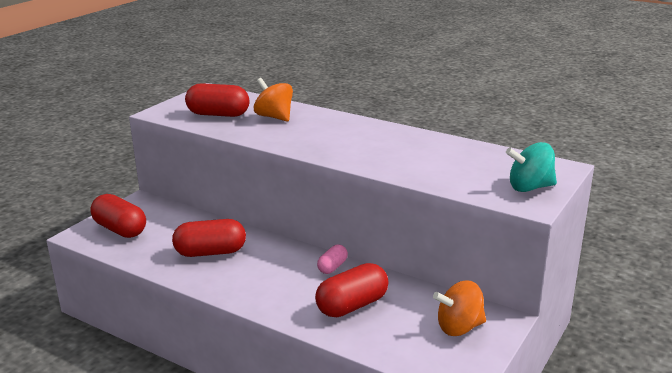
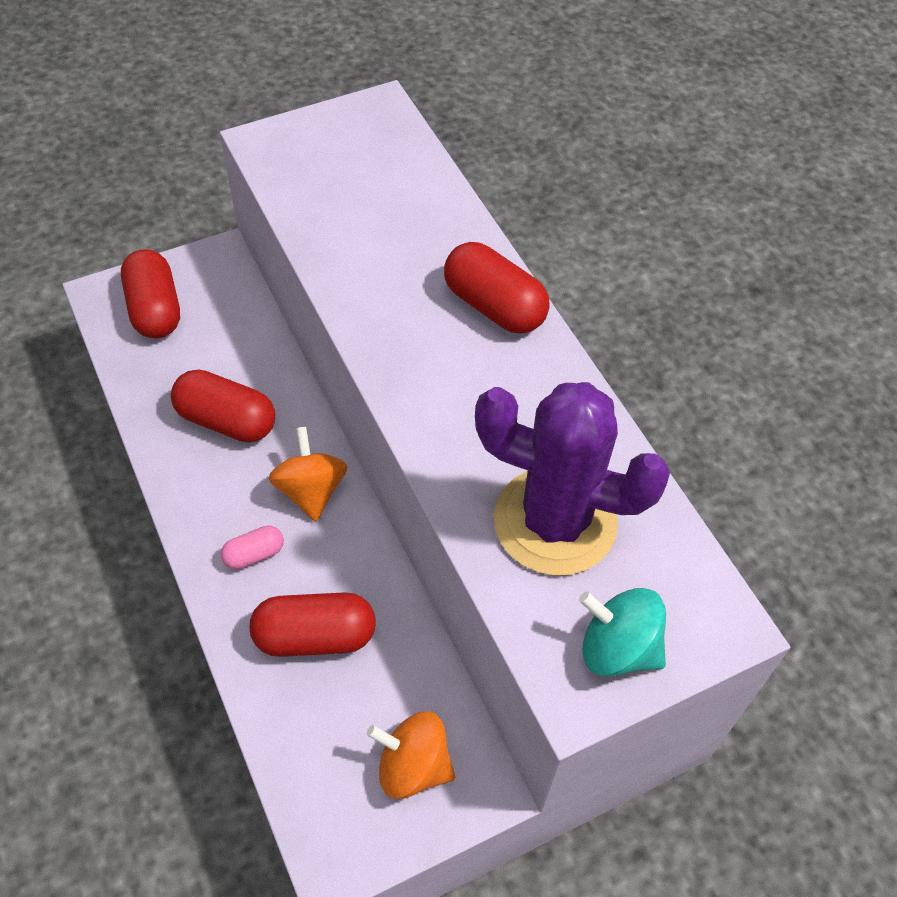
camera: 30 degrees right, 30 degrees up
red capsule [185,83,249,117] -> red capsule moved to [444,242,550,334]
orange spinning top [254,78,293,122] -> orange spinning top moved to [268,427,348,522]
pink capsule [317,245,348,274] -> pink capsule moved to [221,526,284,569]
none -> purple cactus [475,382,670,576]

